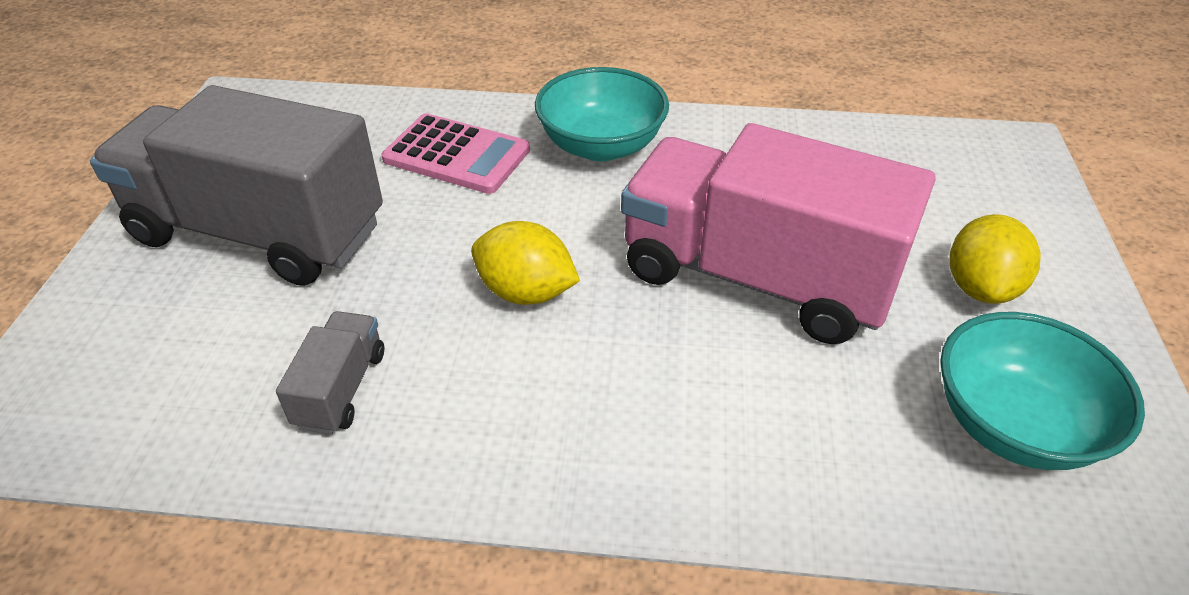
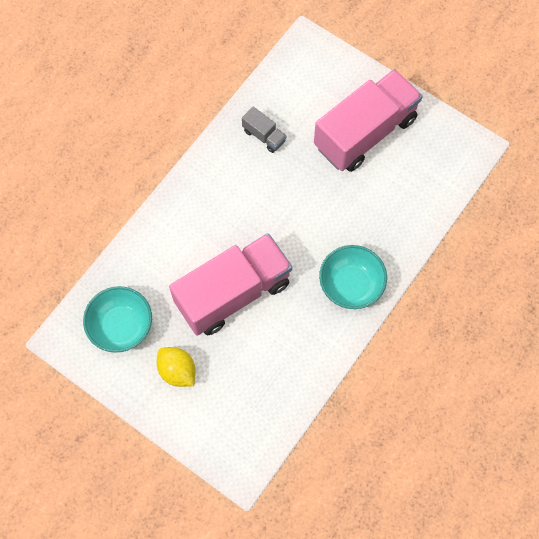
camera: 120 degrees right, 25 degrees up
grey truck [90,85,383,286] -> pink truck [314,69,423,172]
pink calculator [381,113,530,194] -> none
yellow lemon [471,221,580,305] -> none

